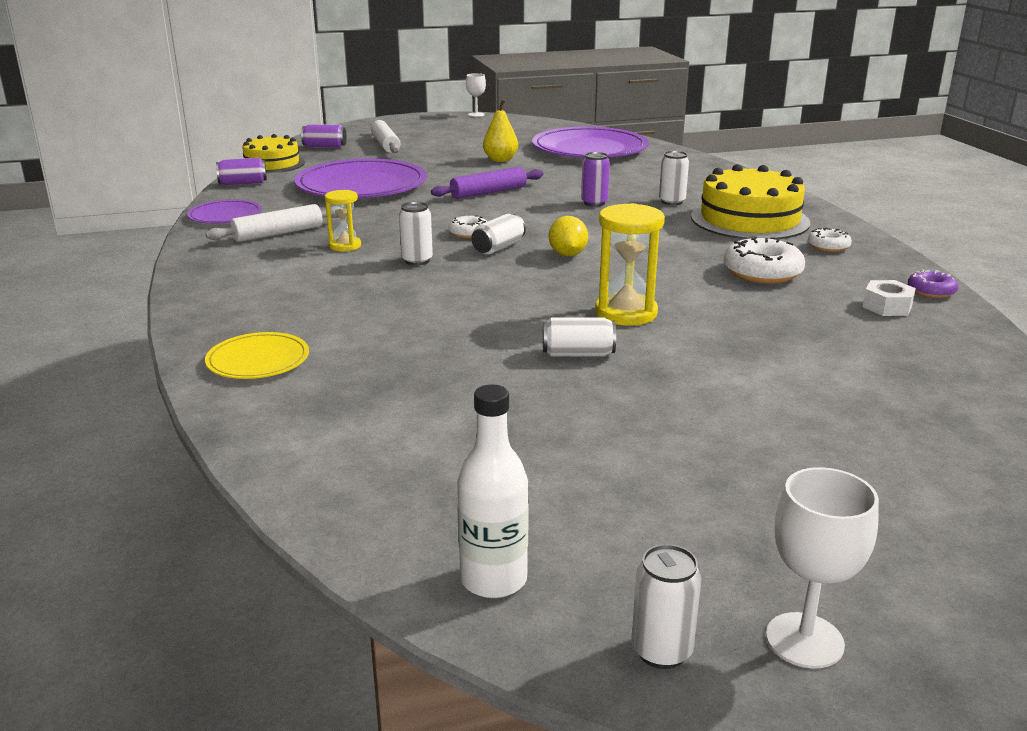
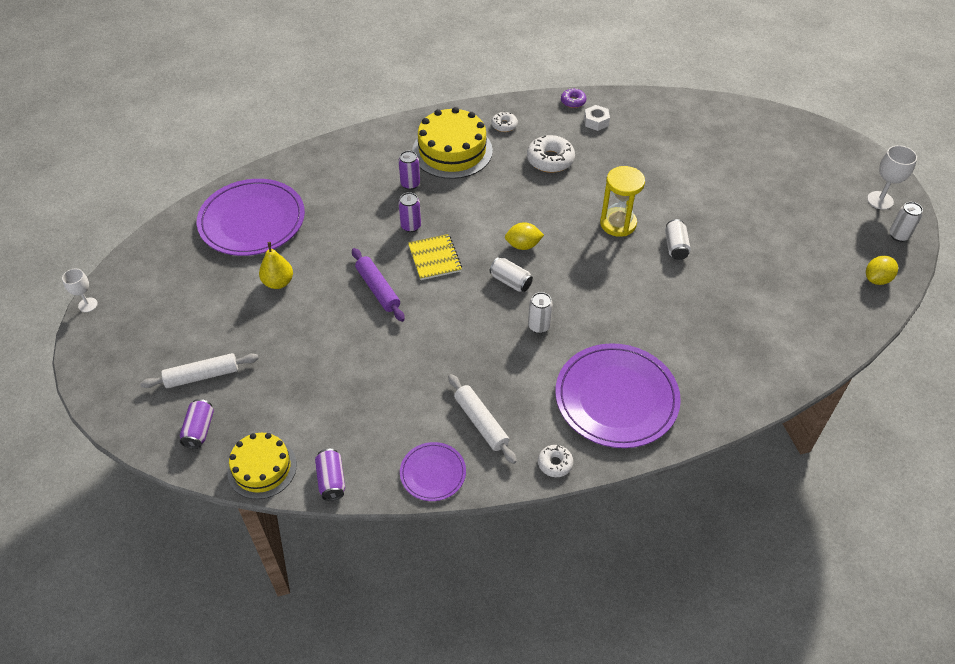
camera: 90 degrees left, 25 degrees up
yellow plate [205,332,309,379] -> none
purple plate [294,159,427,198] -> purple plate moved to [555,343,681,448]
yellow hourglass [325,190,361,251] -> none
white donut [449,216,487,238] -> white donut moved to [538,445,573,477]
white bottle [457,384,529,598] -> yellow lemon [866,256,898,285]
white can [659,151,689,205] -> purple can [398,151,420,190]
none -> yellow notebook [408,234,462,280]

